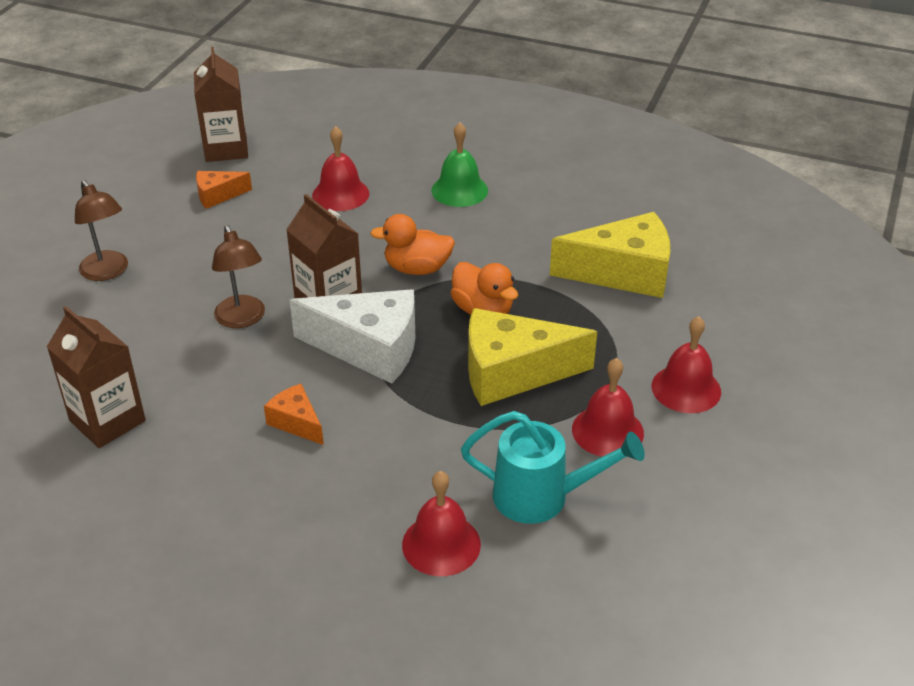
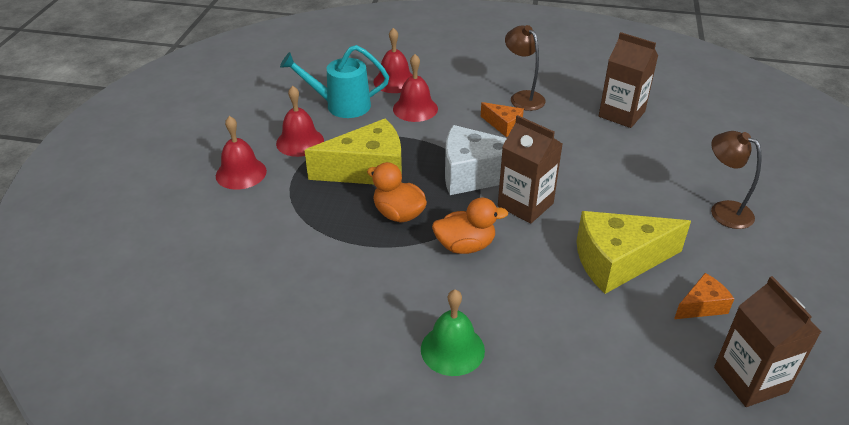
camera: 170 degrees right, 0 degrees up
brown lamp [212,225,265,328] -> brown lamp moved to [505,25,546,111]
red bell [312,126,369,211] -> red bell moved to [393,54,438,122]
yellow cheese [550,212,670,298] -> yellow cheese moved to [576,211,691,294]

